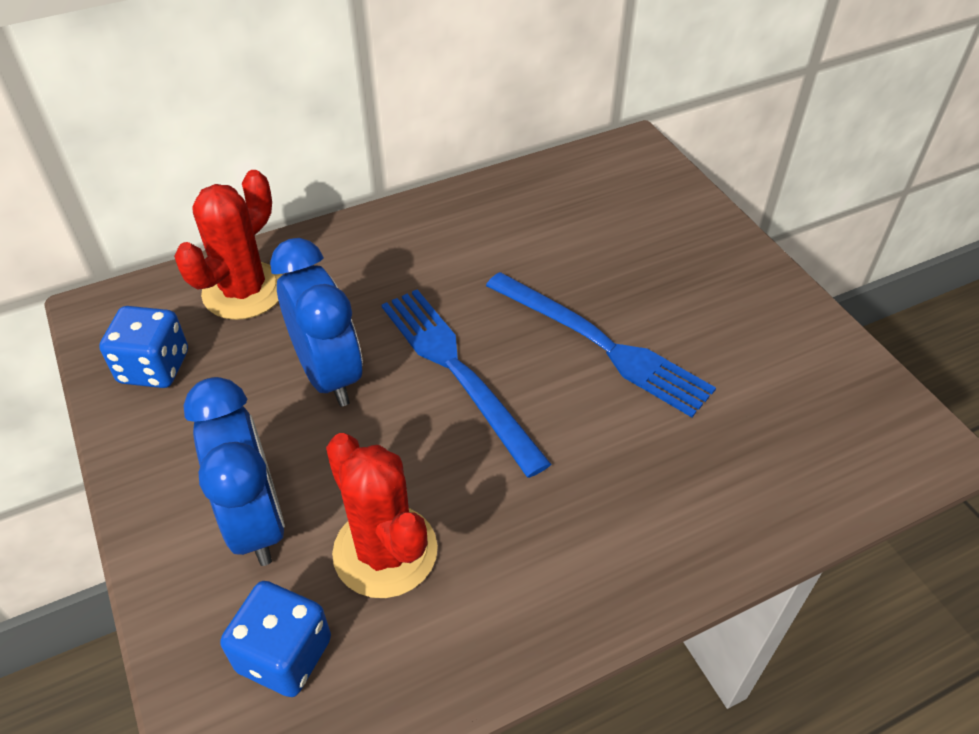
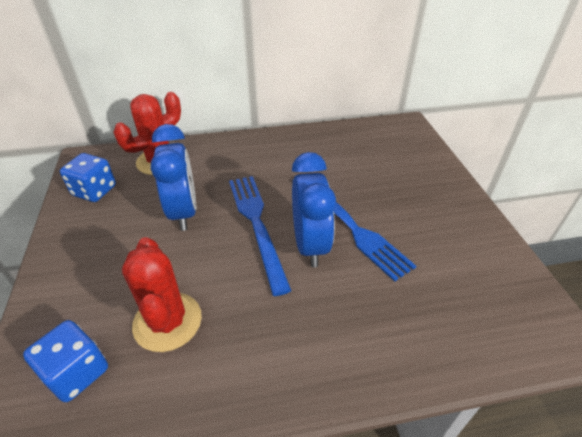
camera: 15 degrees right, 5 degrees down
blue clock [183,377,285,566] -> blue clock moved to [292,152,336,267]

